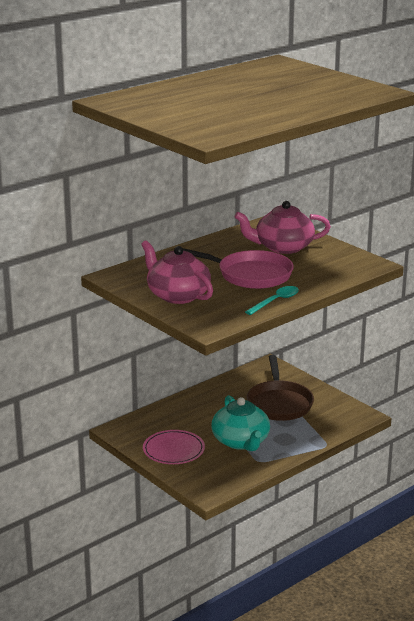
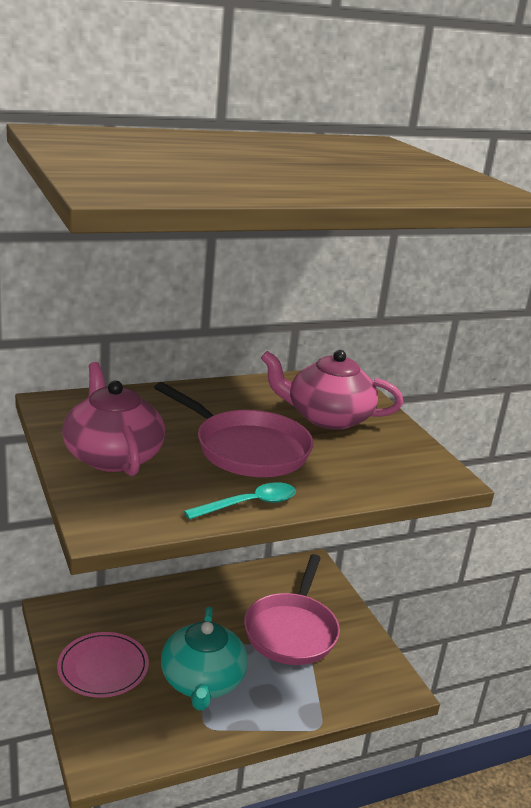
camera: 15 degrees right, 0 degrees up
brown pan [247,355,314,421] -> pink pan [244,554,340,665]

